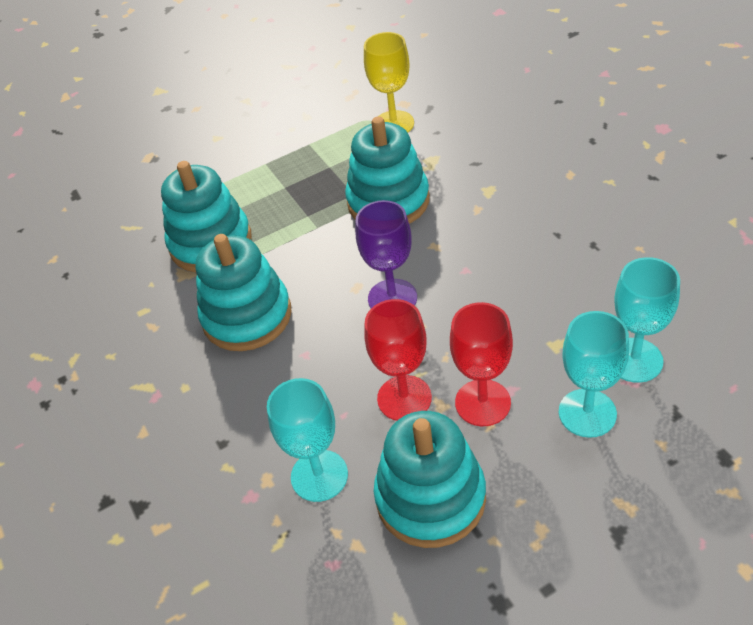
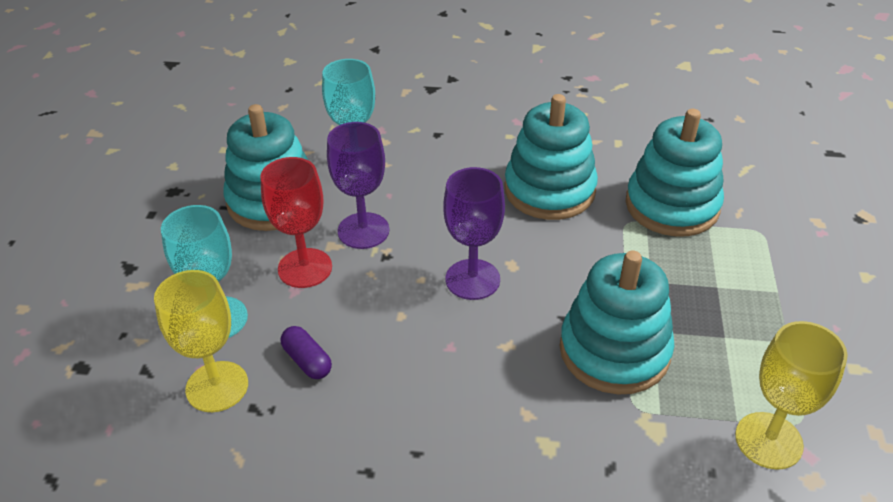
camera: 120 degrees right, 5 degrees down
red goblet [364,299,432,421] -> purple goblet [327,122,389,249]
turquoise goblet [614,257,680,383] -> yellow goblet [154,270,248,412]
none -> purple capsule [281,326,332,379]

